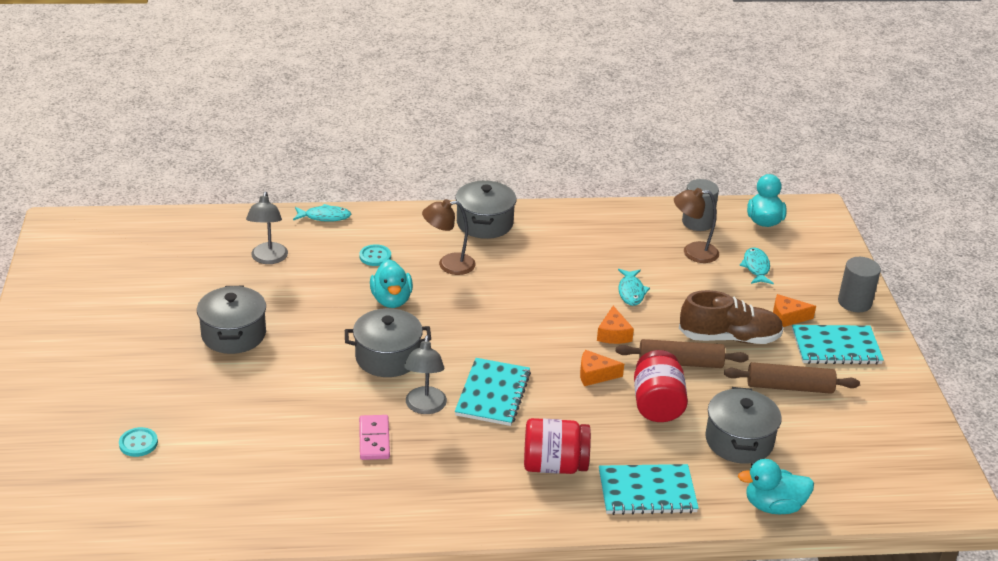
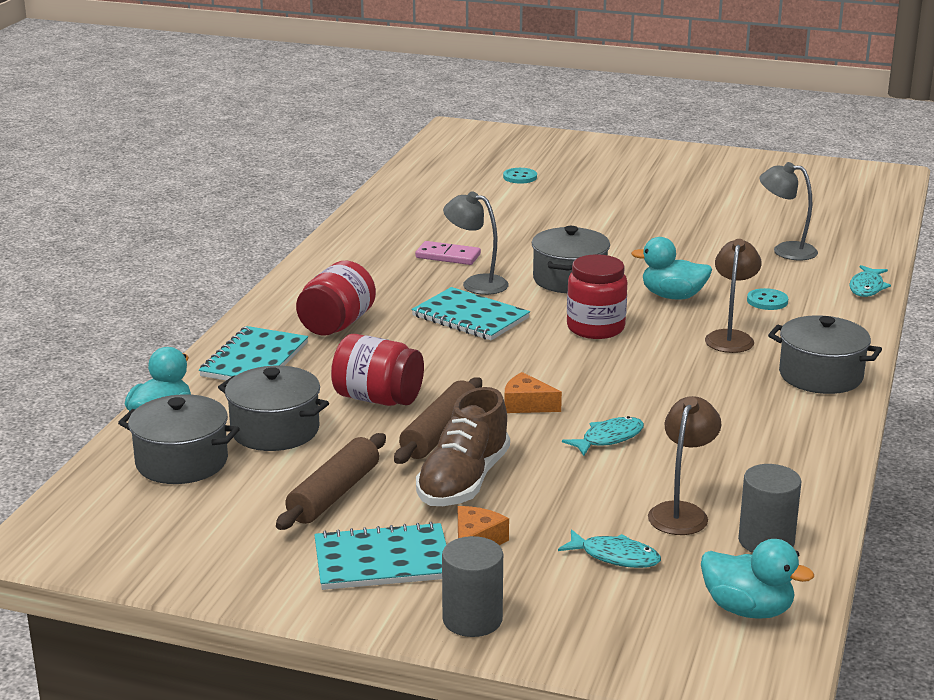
camera: 115 degrees right, 10 degrees down
grey pot [197,286,266,354] -> grey pot moved to [118,394,240,484]
orange cheese [580,350,624,386] -> none
turquoise fish [618,269,650,306] -> turquoise fish turned 120 degrees clockwise [562,416,644,456]
turquoise notebook [792,325,884,365] -> turquoise notebook turned 60 degrees clockwise [314,522,446,590]
none -> red jar [567,254,627,339]

